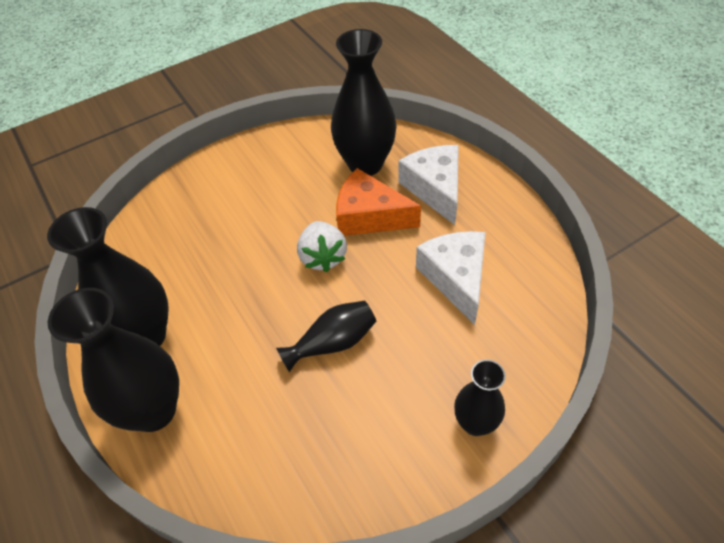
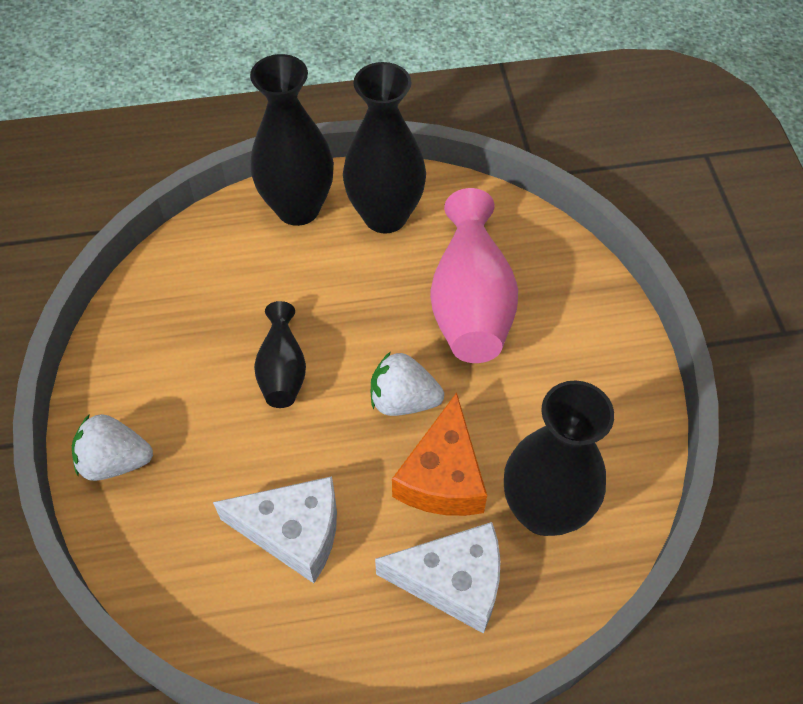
camera: 110 degrees right, 5 degrees up
orange cheese [336,168,421,236] -> orange cheese turned 150 degrees clockwise [392,392,487,516]
black vase [454,359,506,436] -> white strawberry [72,414,153,481]
none -> pink vase [430,188,518,363]

